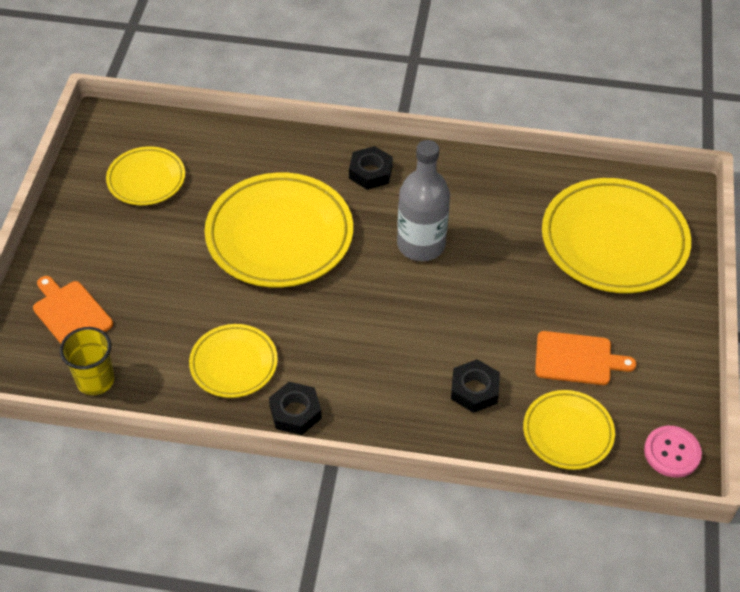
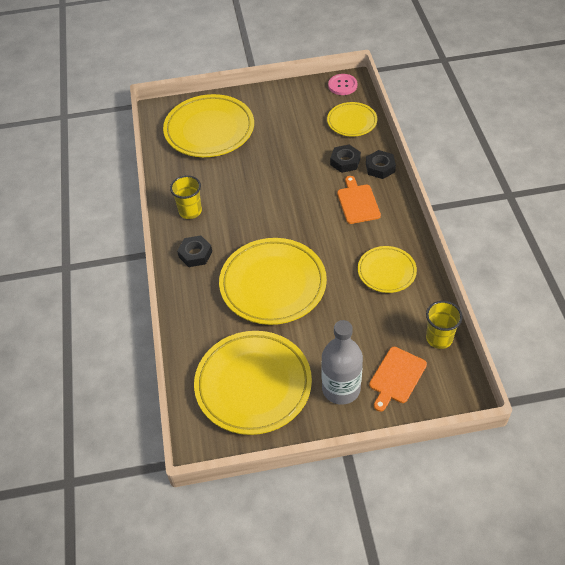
camera: 105 degrees left, 0 degrees up
yellow plate [106,146,185,205] -> yellow plate [194,331,312,435], size x1.82
black nut [269,382,322,435] -> black nut moved to [366,150,396,179]
grey bottle [397,140,450,261] -> grey bottle moved to [321,320,363,405]
orange cutting board [535,331,637,385] -> orange cutting board moved to [337,176,381,224]
none -> yellow cup [170,175,202,219]

